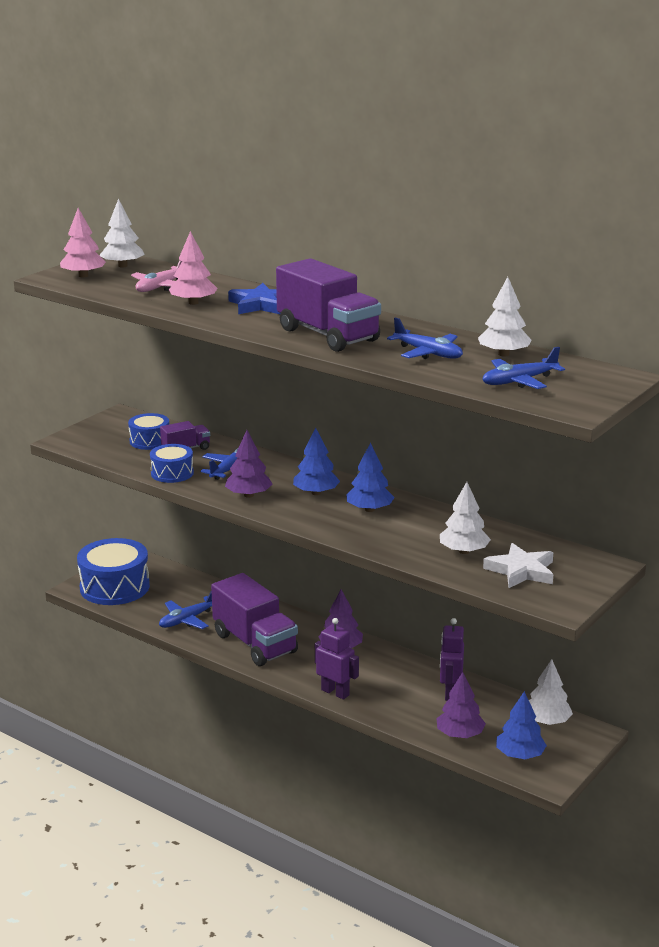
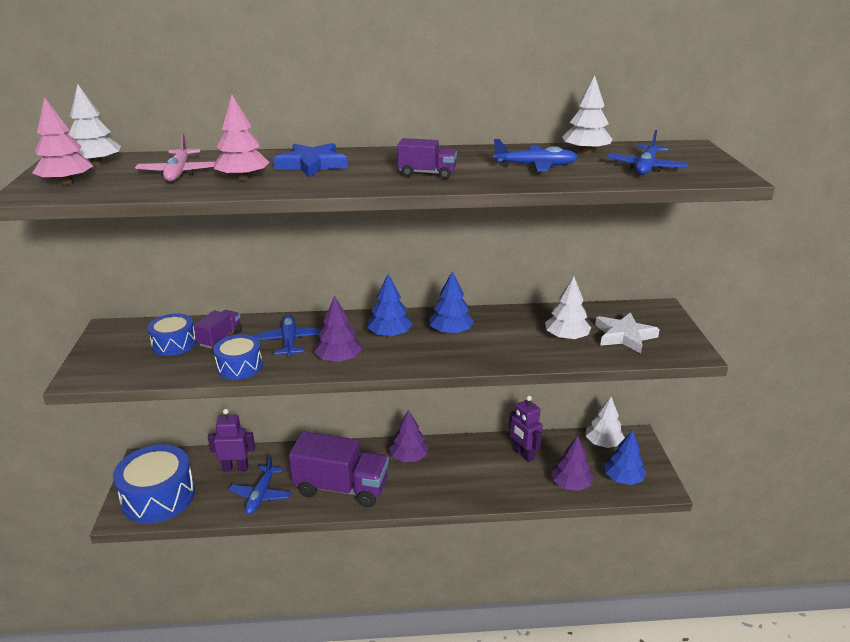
camera: 40 degrees left, 5 degrees up
purple truck [276,258,381,352] -> purple truck [397,138,457,179], size x0.48
purple robot [315,618,359,700] -> purple robot moved to [208,409,255,472]

